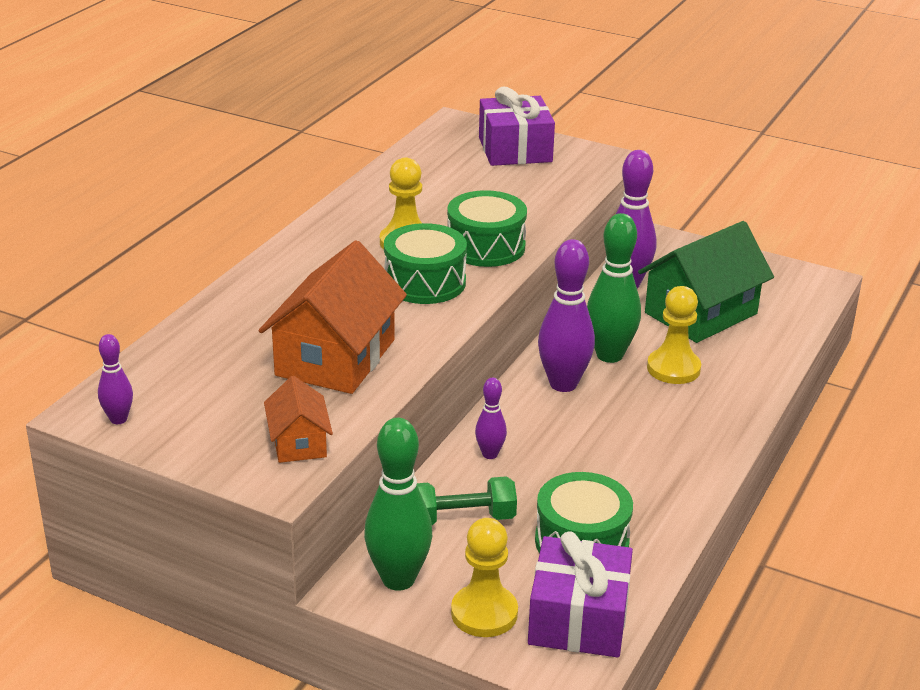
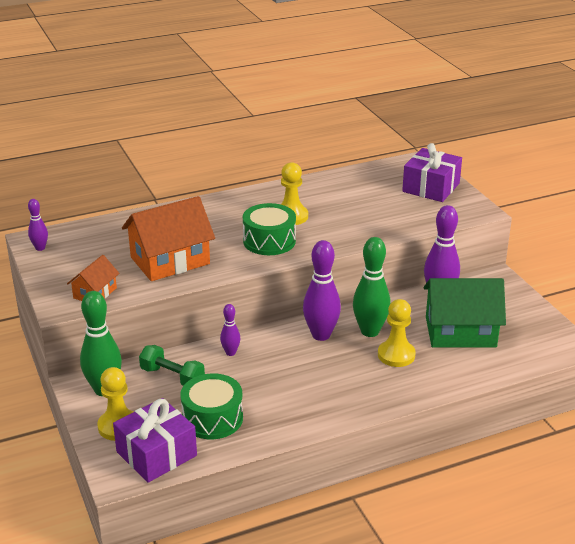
camera: 40 degrees right, 0 degrees up
green drum [447,190,527,267] -> none

